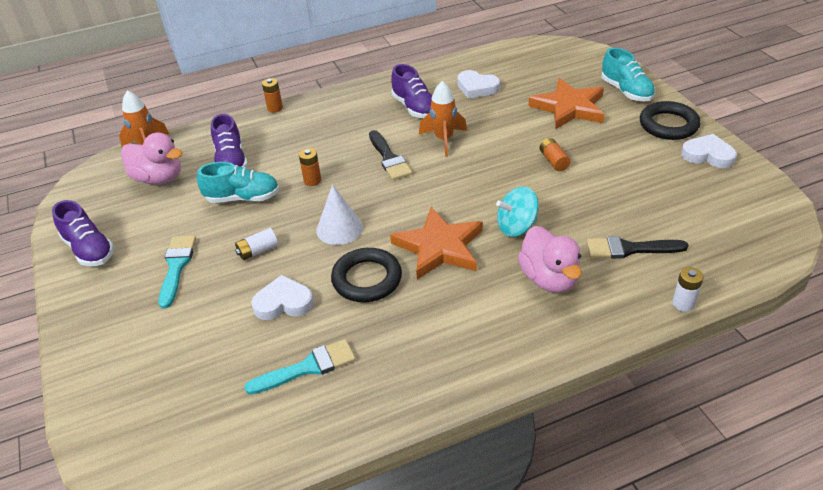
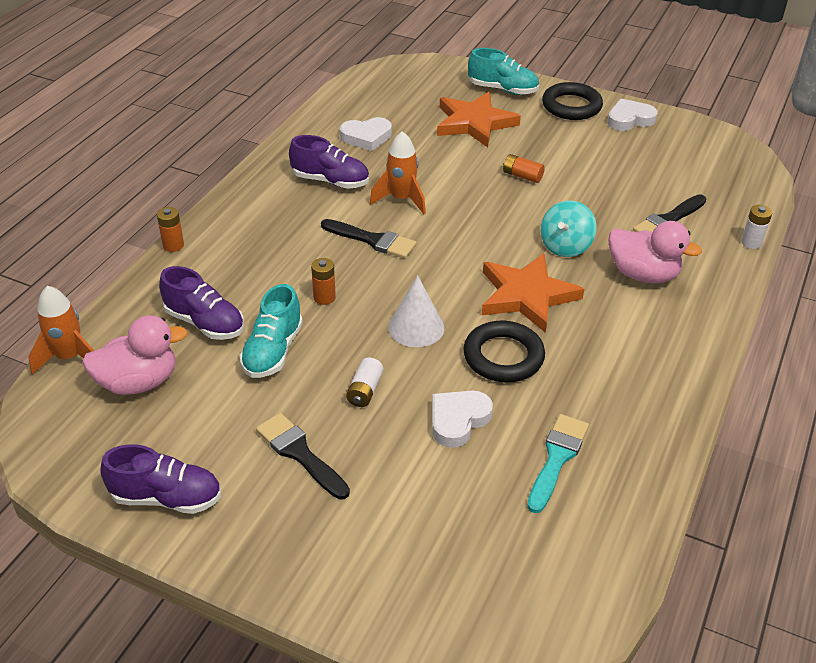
camera: 45 degrees left, 0 degrees up
turquoise brush [159,236,196,309] -> black brush [256,413,350,500]
turquoise shoe [197,162,279,203] -> turquoise shoe turned 150 degrees clockwise [240,284,303,378]

